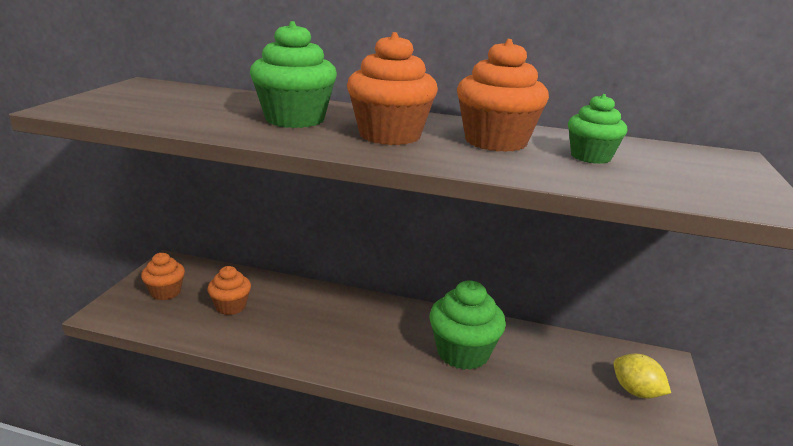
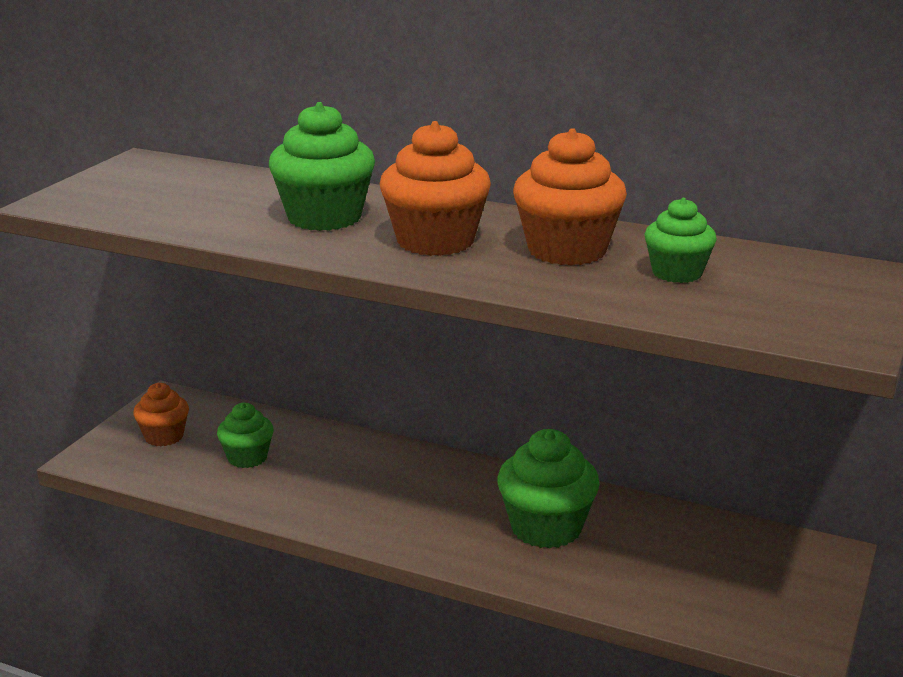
camera: 10 degrees right, 0 degrees up
orange cupcake [208,266,251,315] -> green cupcake [217,402,274,468]
yellow lemon [613,354,671,399] -> none

